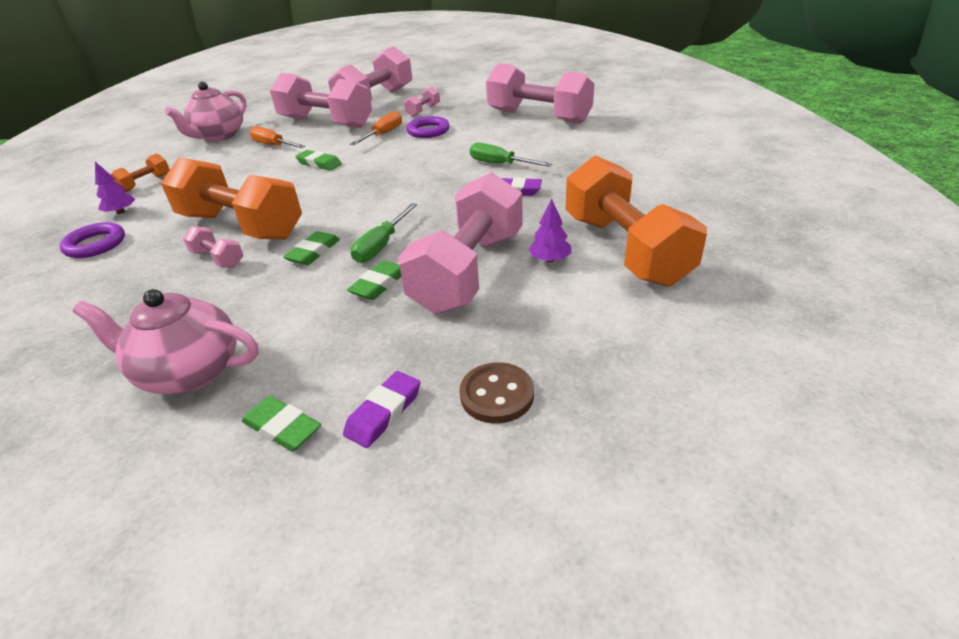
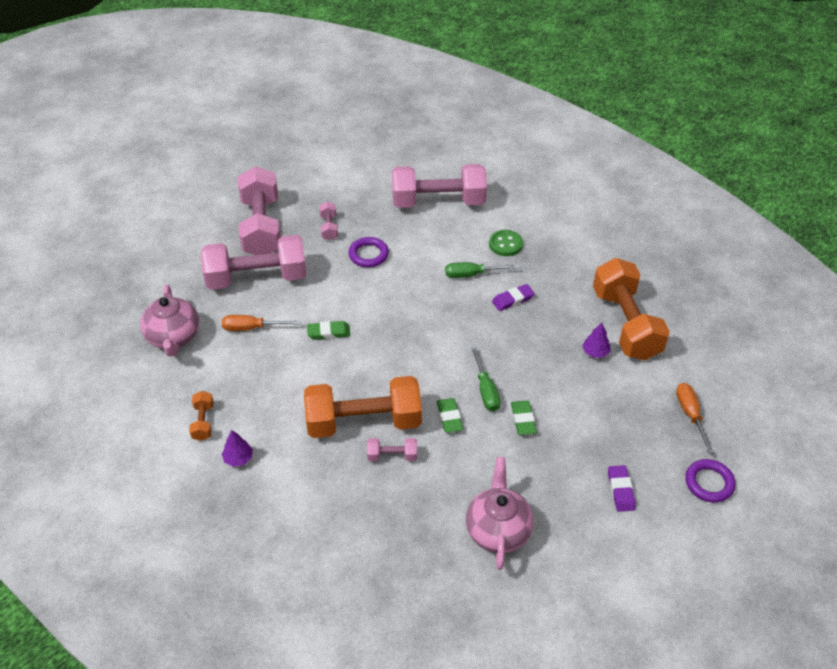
camera: 40 degrees left, 10 degrees up
purple ring [60,222,125,258] -> purple ring moved to [685,459,736,503]
pink teapot [73,289,258,394] -> pink teapot turned 120 degrees clockwise [466,457,534,570]
green eraser [241,396,321,451] -> none
orange screwdriver [350,111,402,145] -> orange screwdriver moved to [676,383,714,454]
pink dumbbell [398,172,523,314] -> none
brown button [459,362,534,424] -> none
orange dumbbell [565,155,707,287] -> orange dumbbell turned 45 degrees clockwise [593,258,670,360]
none -> green button [489,230,523,256]

